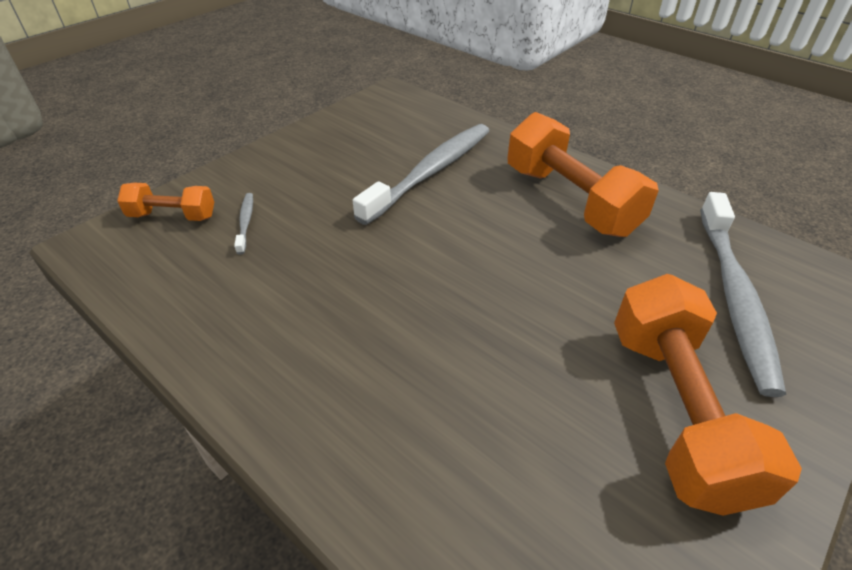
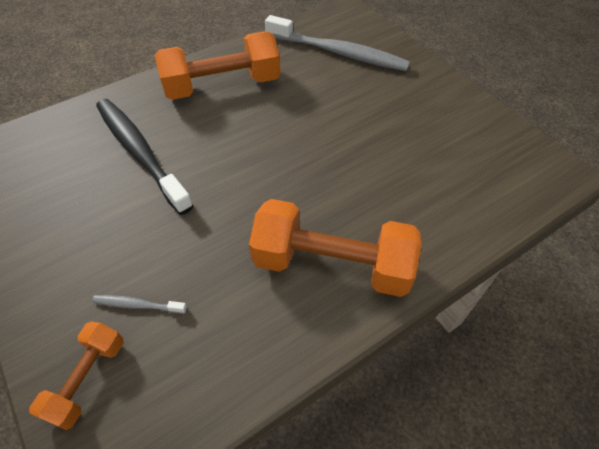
camera: 75 degrees left, 10 degrees up
grey toothbrush [353,124,489,225] -> black toothbrush [96,99,194,215]
orange dumbbell [614,274,802,516] -> orange dumbbell moved to [249,199,422,297]

